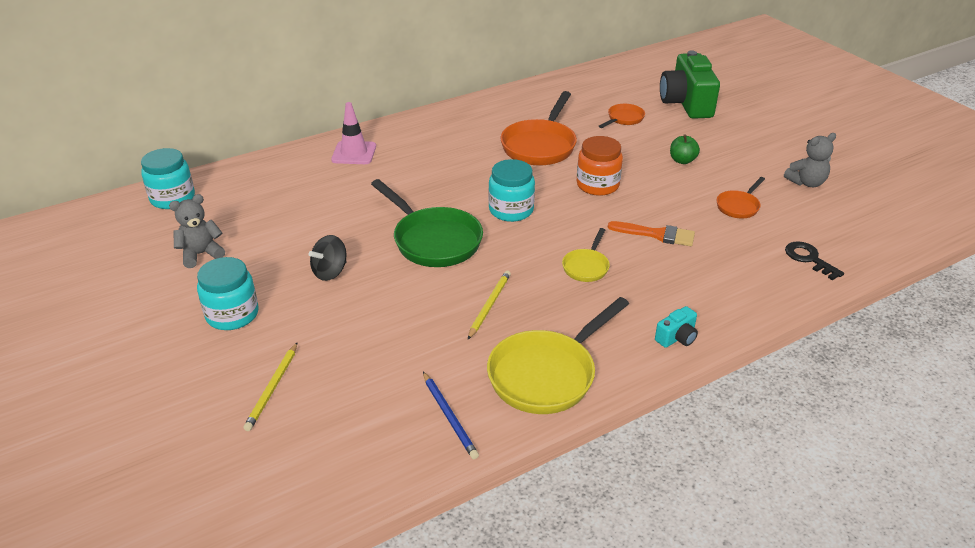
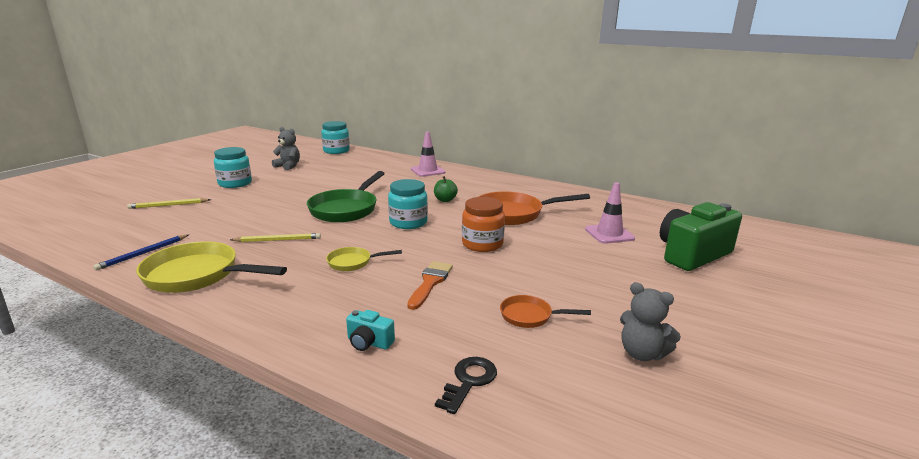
camera: 60 degrees right, 15 degrees down
black spinning top [309,235,346,281] -> none
orange pan [599,104,645,128] -> pink traffic cone [585,182,635,244]
orange brush [608,221,695,246] -> orange brush turned 150 degrees counterclockwise [407,261,453,310]
turquoise camera [655,306,698,348] -> turquoise camera moved to [346,310,395,351]
green apple [670,134,700,164] -> green apple moved to [434,176,458,202]

